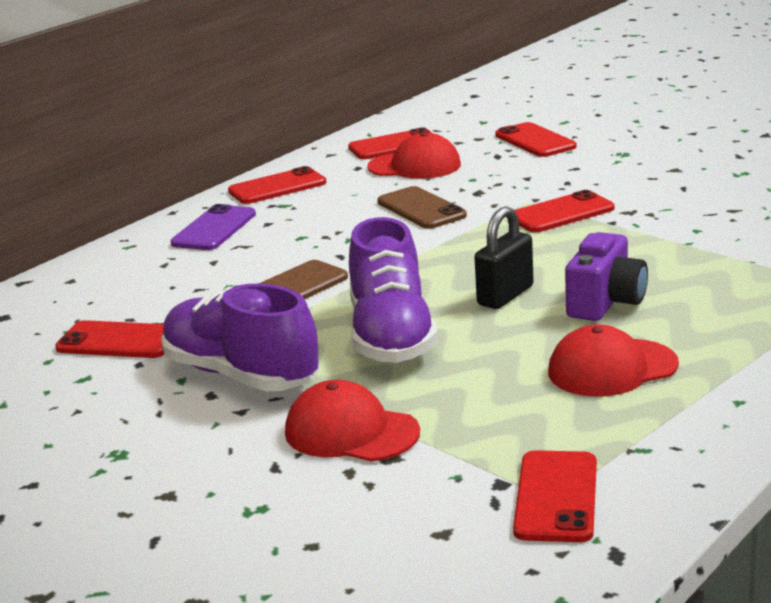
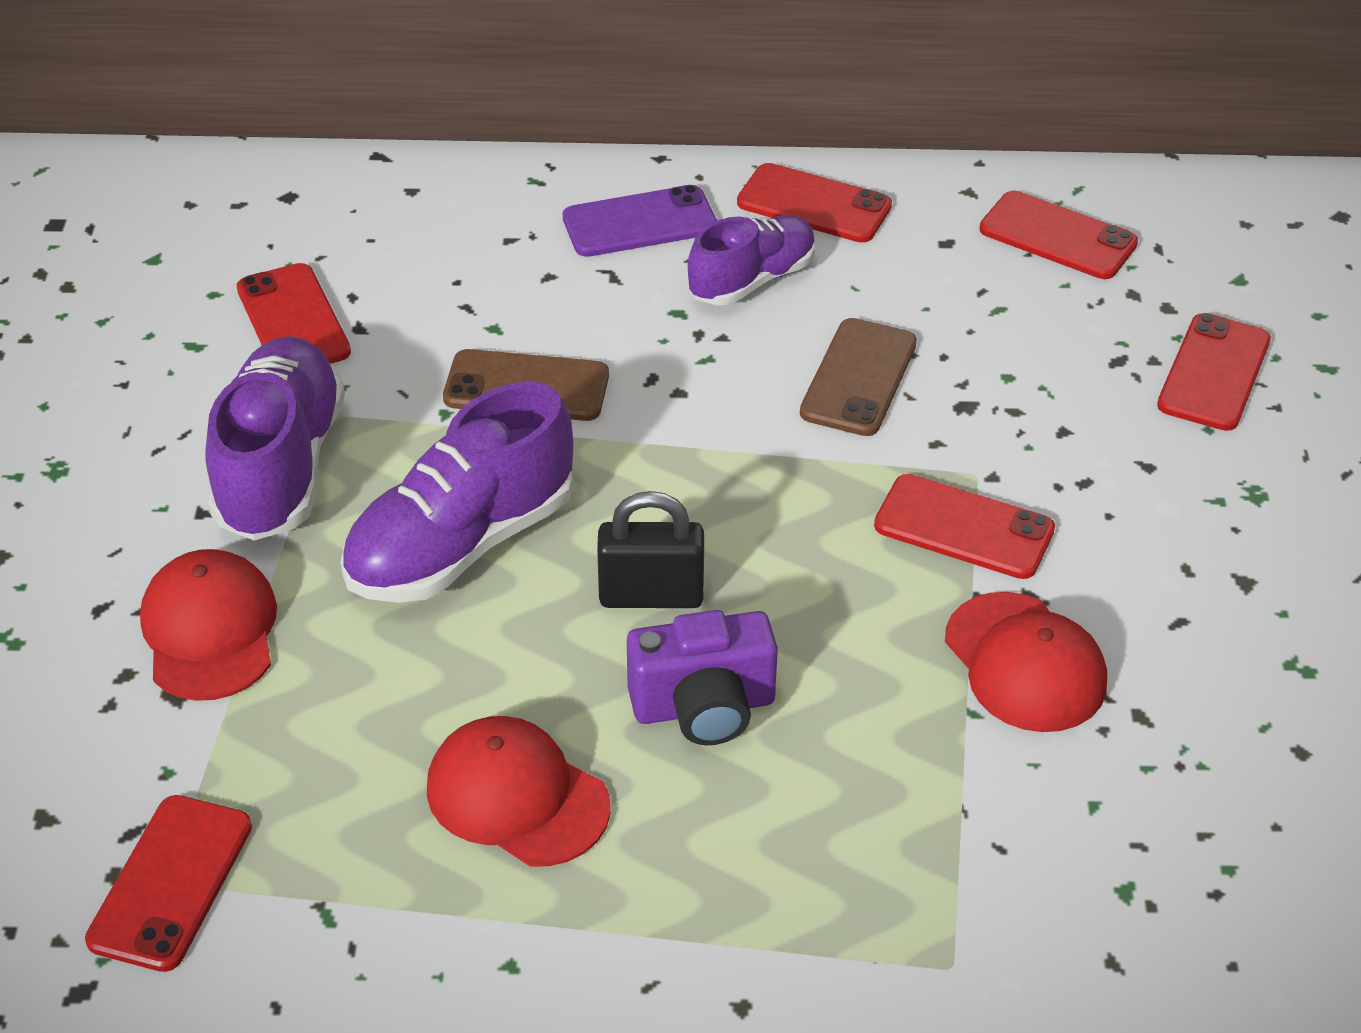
camera: 50 degrees right, 20 degrees up
red cap [368,132,461,179] -> red cap moved to [945,592,1107,732]
red phone [513,450,597,542] -> red phone turned 45 degrees counterclockwise [85,795,252,972]
none -> purple shoe [688,215,816,305]

